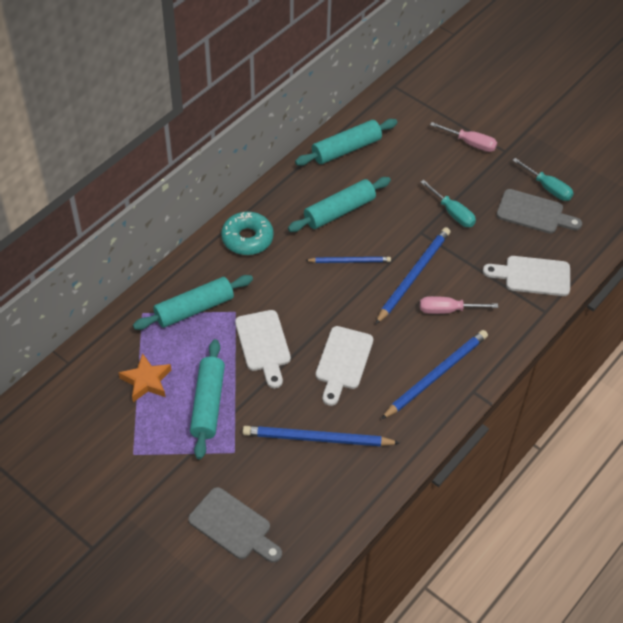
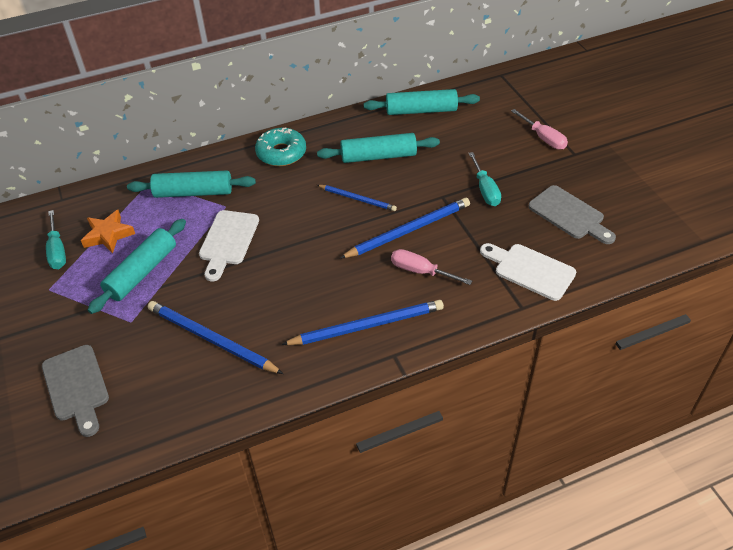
camera: 30 degrees right, 5 degrees down
white cutting board [316,326,373,406] -> none
turquoise screwdriver [512,158,574,201] -> turquoise screwdriver moved to [46,210,66,269]

